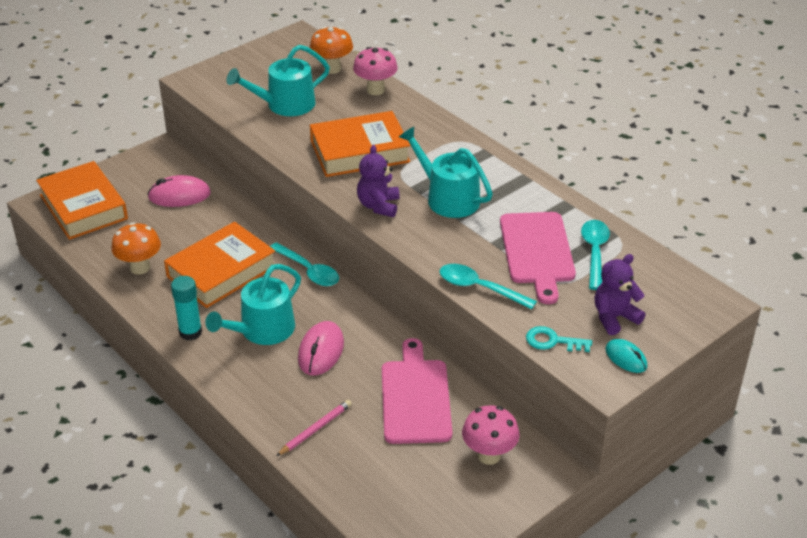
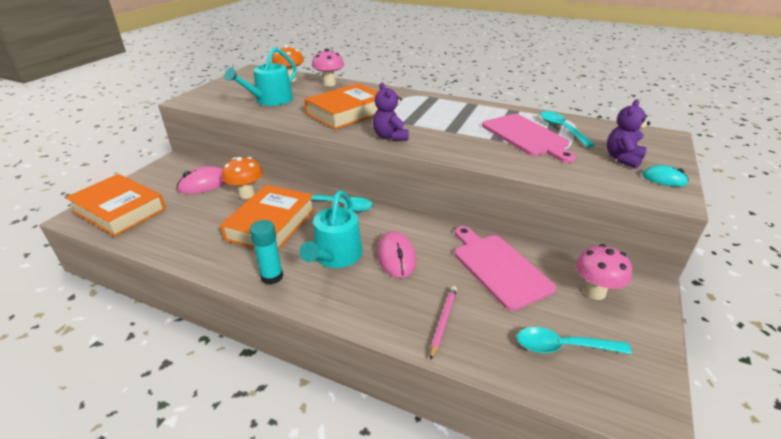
camera: 25 degrees left, 5 degrees down
orange mushroom [112,222,161,275] -> orange mushroom moved to [222,157,263,199]
turquoise watering can [399,127,493,218] -> none
turquoise spoon [440,264,537,310] -> turquoise spoon moved to [517,327,632,354]
turquoise key [526,326,592,352] -> none

